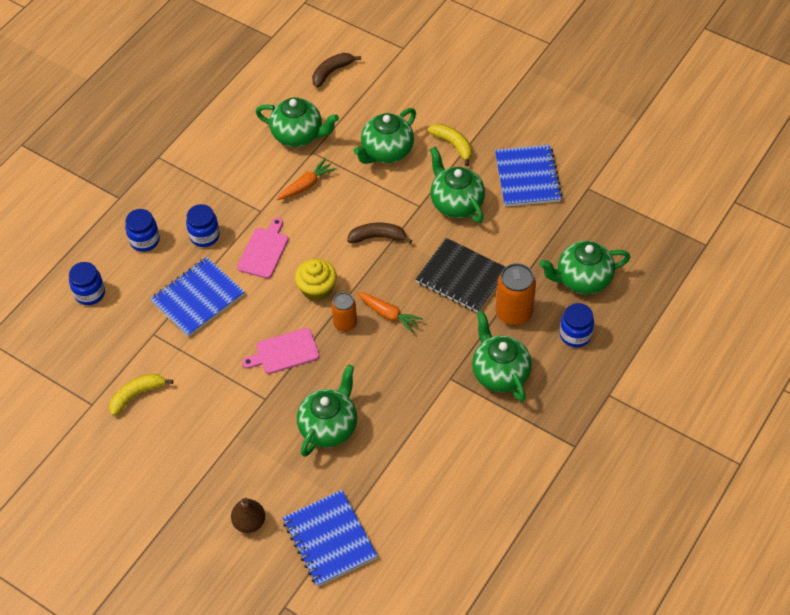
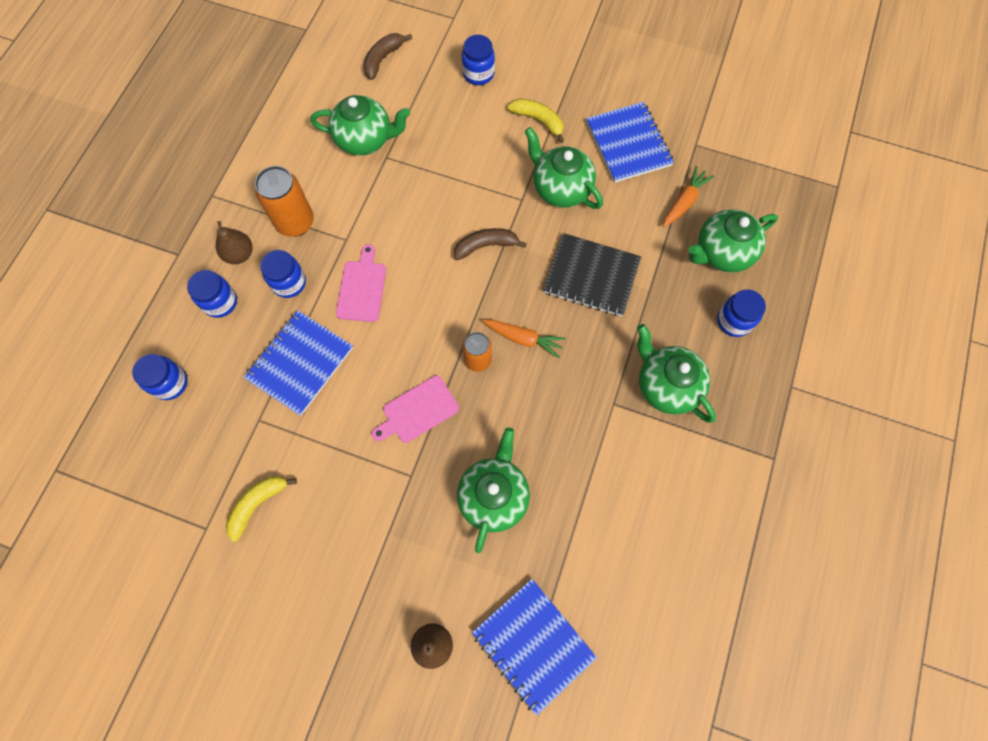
camera: 15 degrees left, 15 degrees up
orange carrot [276,159,337,200] -> orange carrot moved to [663,166,714,227]
yellow cupcake [295,259,337,301] -> none
green teapot [354,108,416,164] -> none
orange can [496,263,536,326] -> orange can moved to [255,166,314,237]
none -> brown pear [216,221,252,264]
none -> blue jar [462,35,495,85]

